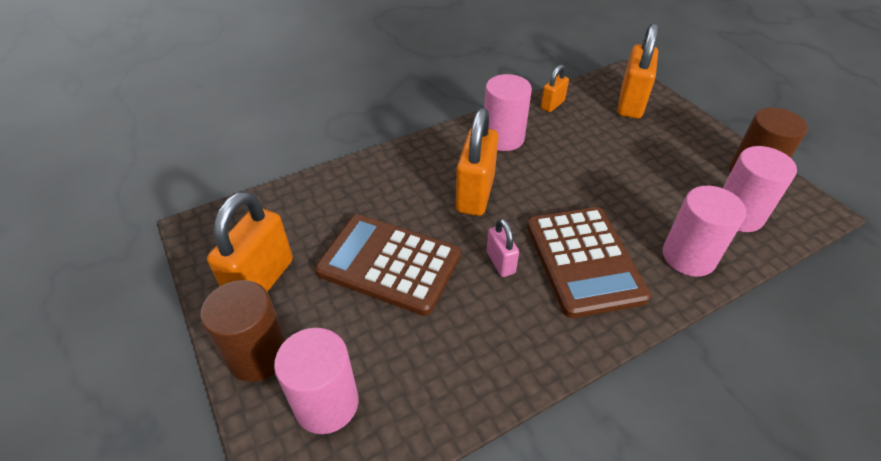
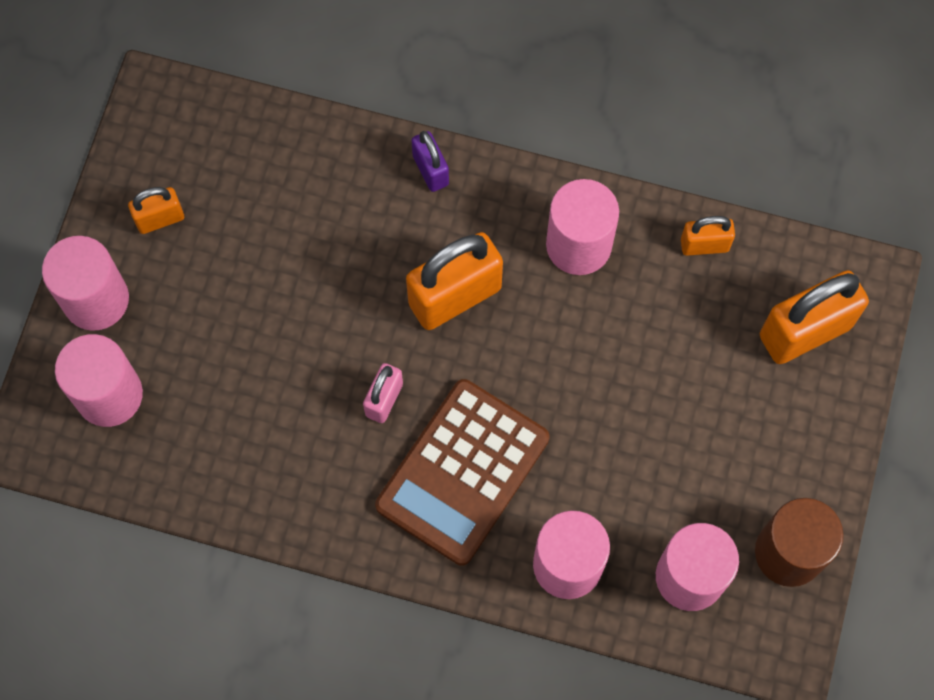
camera: 45 degrees right, 25 degrees up
brown cylinder [200,280,286,382] -> pink cylinder [42,236,129,331]
orange padlock [207,191,293,292] -> orange padlock [128,187,184,234], size x0.53
brown calculator [315,214,461,316] -> none
none -> purple padlock [412,131,449,192]

